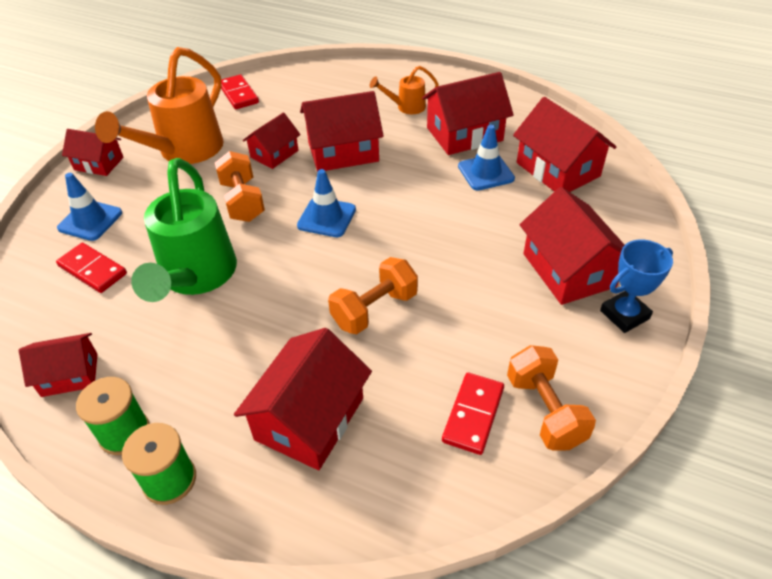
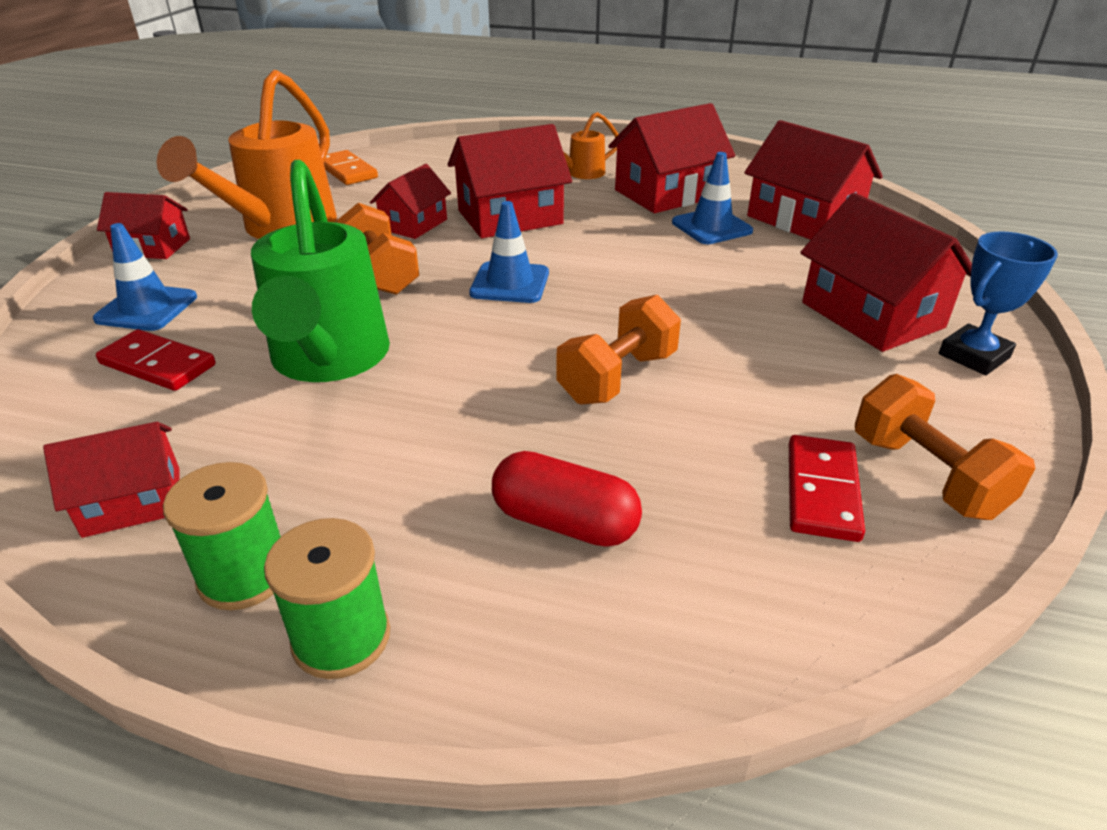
camera: 10 degrees left, 10 degrees down
red domino [221,74,259,109] -> orange domino [324,150,378,185]
red house [234,328,372,470] -> red capsule [492,451,642,547]

